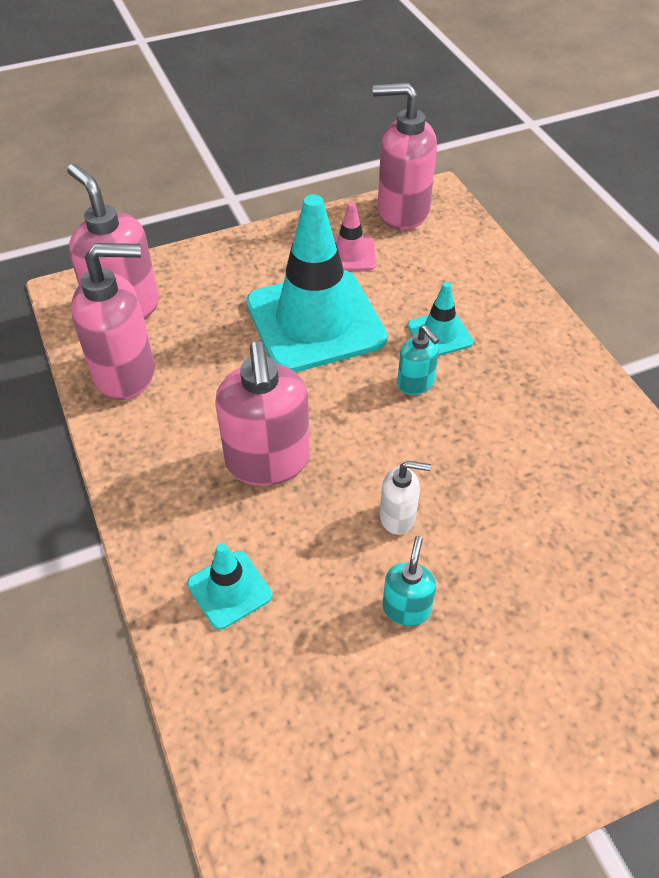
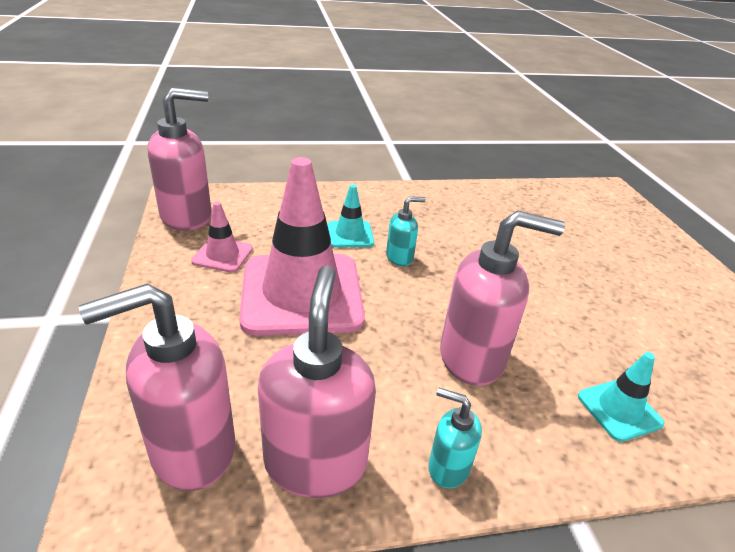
camera: 80 degrees left, 15 degrees down
turquoise traffic cone [246,194,387,372] -> pink traffic cone [239,157,365,336]
pink soap dispenser [373,82,437,230] -> pink soap dispenser turned 135 degrees counterclockwise [148,88,212,231]
white soap dispenser [380,461,431,535] -> none
turquoise soap dispenser [382,536,436,626] -> turquoise soap dispenser moved to [428,388,482,489]

